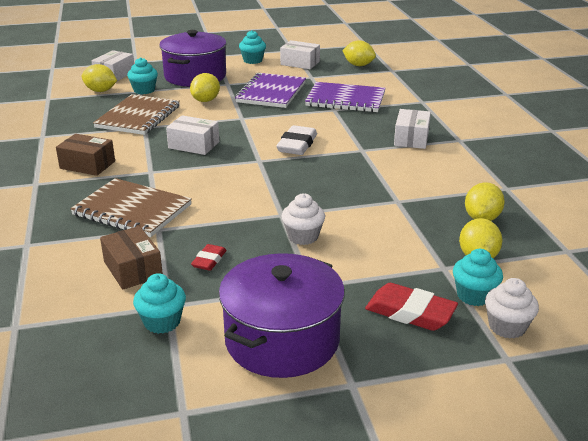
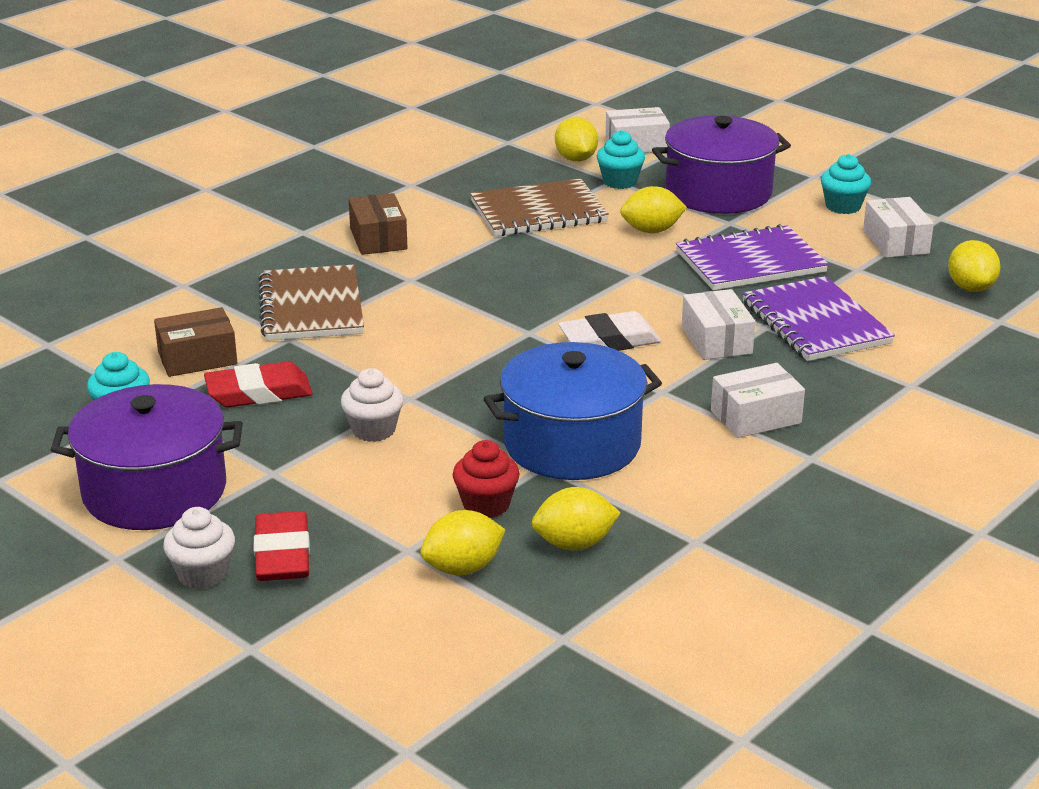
camera: 55 degrees right, 0 degrees up
brown box [100,226,163,290] -> brown box turned 45 degrees clockwise [154,307,237,377]
white box [166,115,219,155] -> white box moved to [682,289,755,360]
red eraser [191,244,226,271] -> red eraser [204,361,313,407], size x1.74
turquoise cupcake [453,249,503,306] -> none
white cupcake [485,278,539,339] -> white cupcake moved to [163,507,235,589]
none -> red cupcake [453,440,520,518]
none -> blue pot [483,342,662,480]

